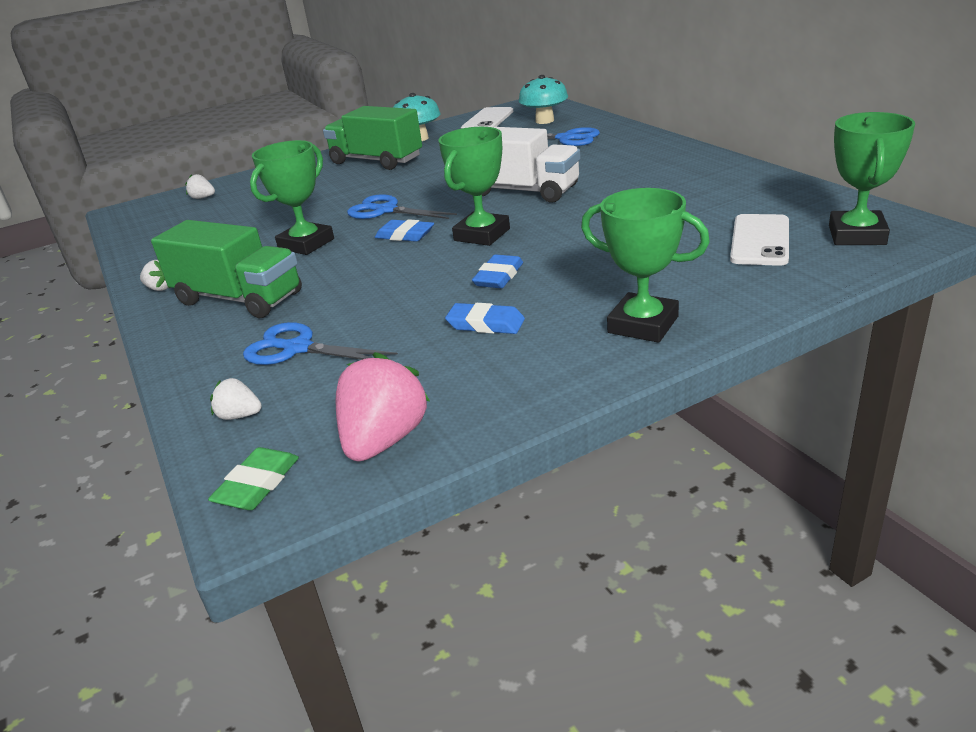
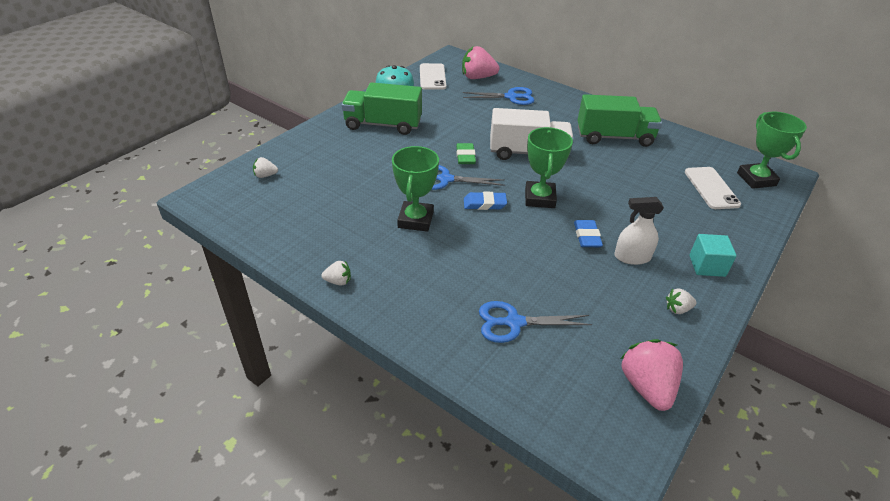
camera: 30 degrees left, 10 degrees up
green truck [151,220,302,318] -> green truck moved to [578,94,662,147]
green eraser [208,447,299,510] -> green eraser moved to [456,143,476,164]
white strawberry [210,378,262,420] -> white strawberry moved to [666,289,697,314]
blue eraser [445,303,525,334] -> none
turquoise mushroom [519,75,568,124] -> pink strawberry [462,46,499,79]
green trophy [581,188,710,343] -> turquoise cube [689,234,737,277]
none -> white spray bottle [614,197,664,265]

